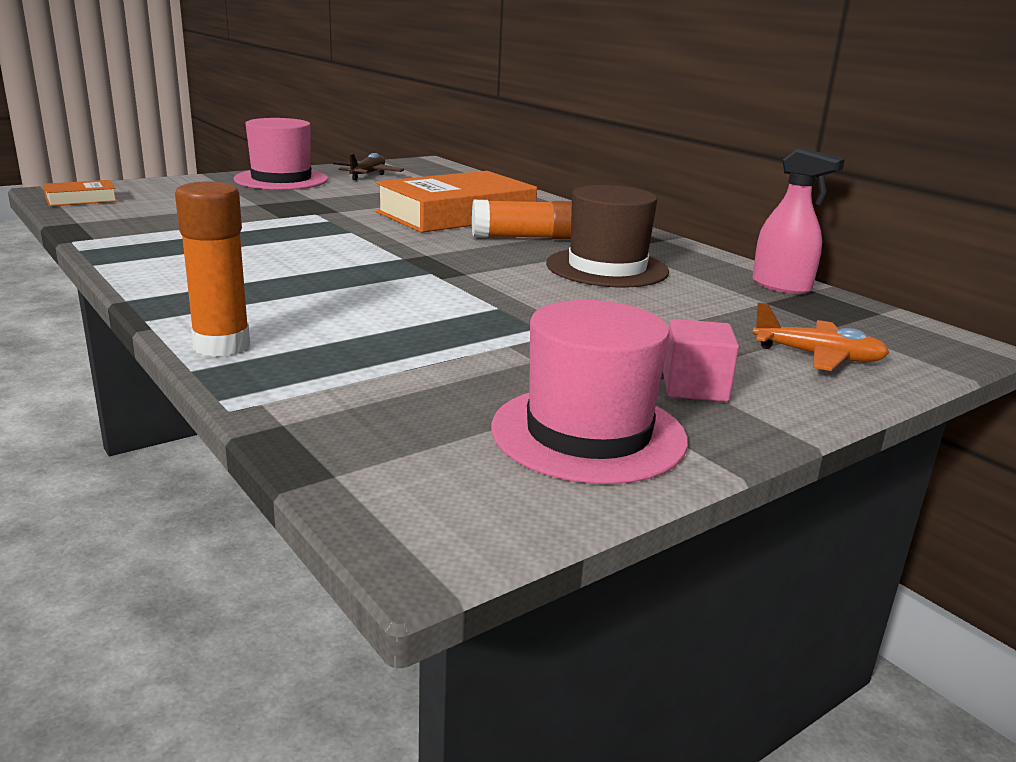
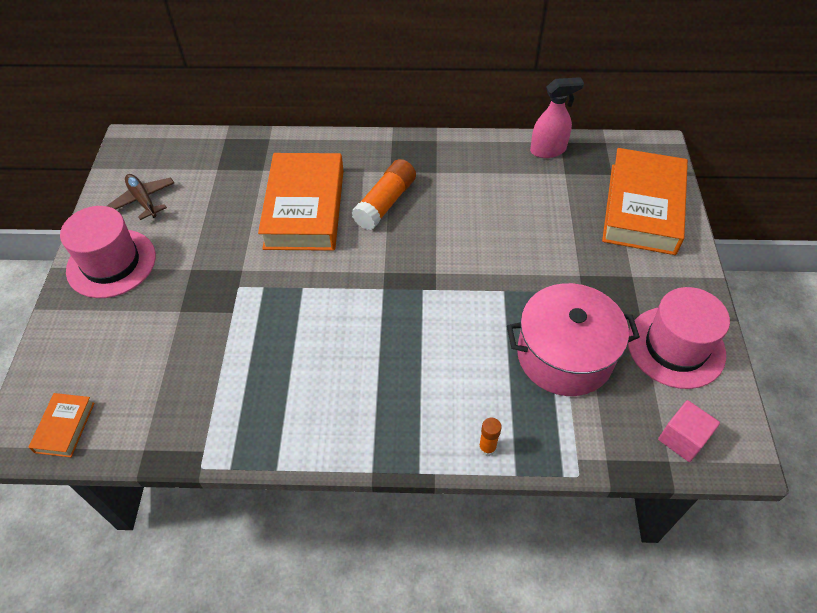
camera: 50 degrees left, 30 degrees up
orange glue stick [175,181,250,357] -> orange glue stick [479,417,502,456], size x0.51
brown hat [546,185,669,287] -> none
pink cube [663,319,739,402] -> pink cube moved to [658,400,720,462]
orange plane [752,302,890,371] -> orange book [602,148,688,255]
none -> pink pot [507,283,640,396]

